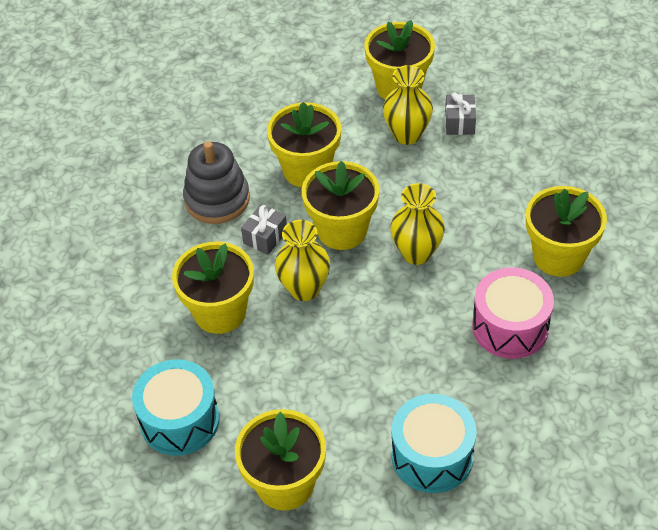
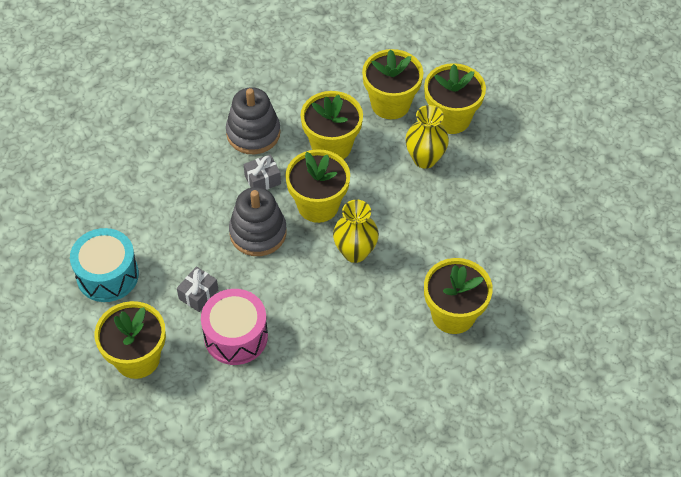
camera: 30 degrees right, 5 degrees up
yellow flower pot [172,241,254,334] -> yellow flower pot moved to [362,49,423,119]
yellow vase [275,220,330,301] -> grey stacking toy [229,187,287,256]
turquoise drum [391,394,477,493] -> none
grey gift [445,93,476,135] -> grey gift moved to [177,267,218,312]
pink drum [472,268,554,359] -> pink drum moved to [201,289,268,365]

